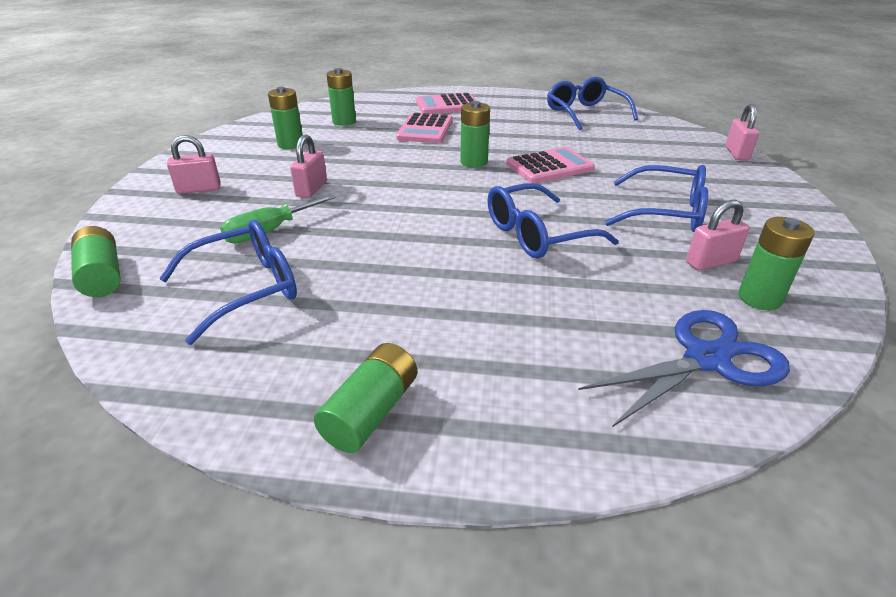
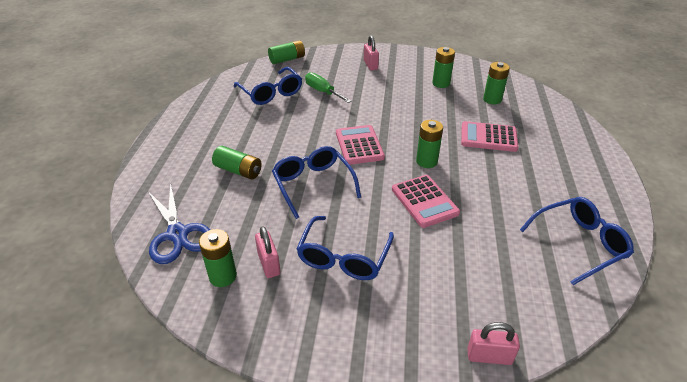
camera: 90 degrees right, 5 degrees up
pink padlock [290,134,327,198] -> none
green battery [314,343,417,453] -> green battery moved to [212,146,262,179]
pink calculator [416,93,477,114] -> pink calculator moved to [336,125,385,165]

